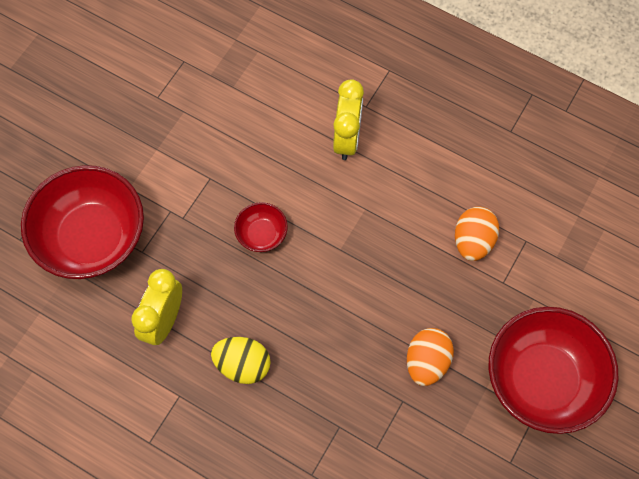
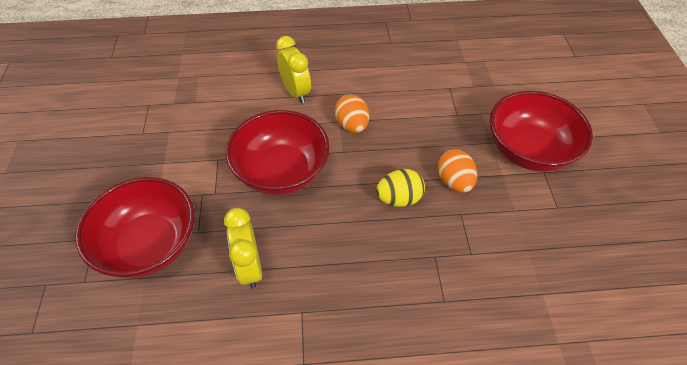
camera: 35 degrees left, 15 degrees down
yellow egg [211,337,271,384] -> yellow egg moved to [376,169,425,207]
red bowl [234,202,288,252] -> red bowl [226,110,330,195], size x2.23
orange egg [455,206,499,261] -> orange egg moved to [335,95,369,133]

